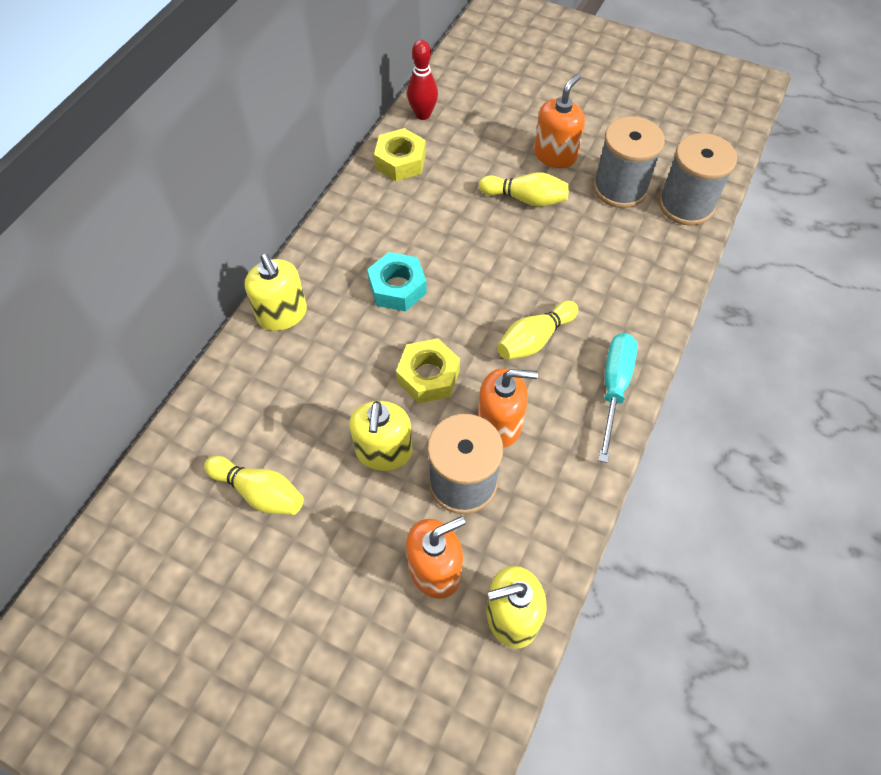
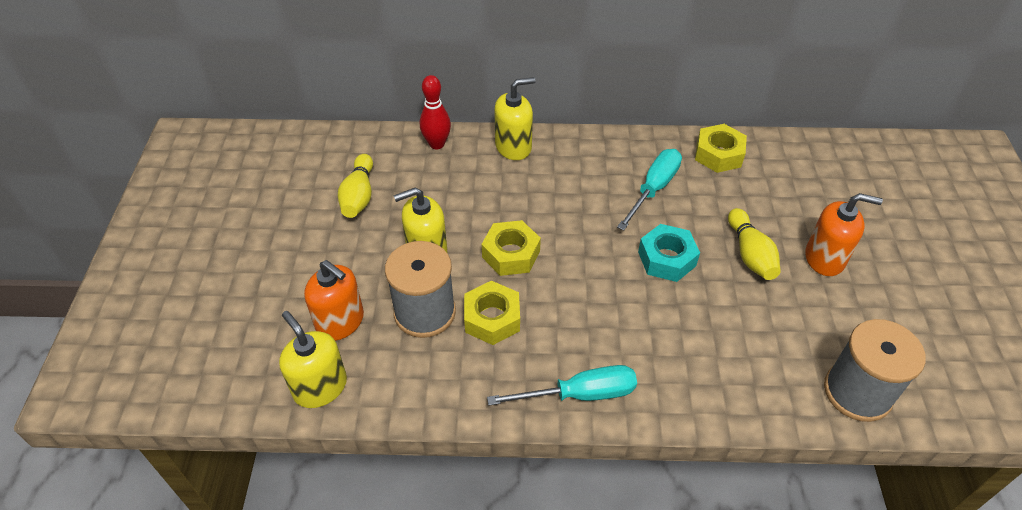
camera: 65 degrees right, 10 degrees down
yellow soap dispenser [245,254,307,331] -> yellow soap dispenser turned 150 degrees counterclockwise [494,77,536,160]
turquoise nut [367,252,427,311] -> turquoise nut moved to [638,224,700,282]
red bowling pin [407,40,438,120] -> red bowling pin moved to [420,75,451,149]
orange soap dispenser [478,368,538,448] -> yellow nut [464,281,520,345]
yellow bowling pin [497,301,578,360] -> none
grey spool [593,116,665,208] -> none
none -> turquoise screwdriver [617,149,682,231]

